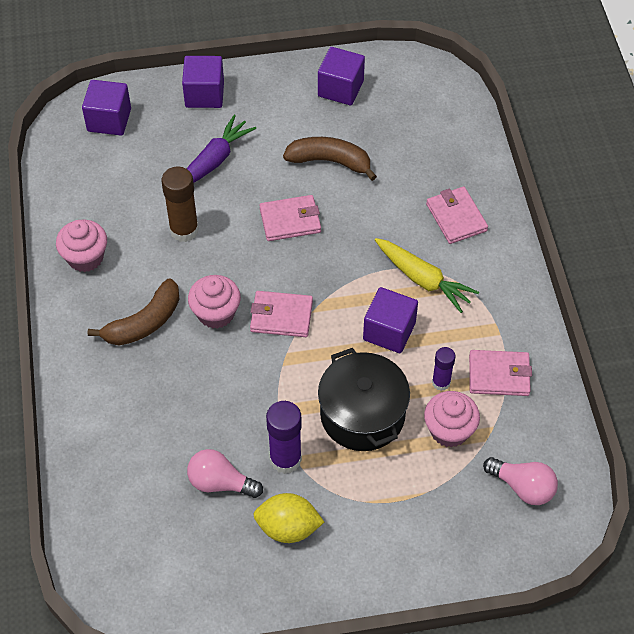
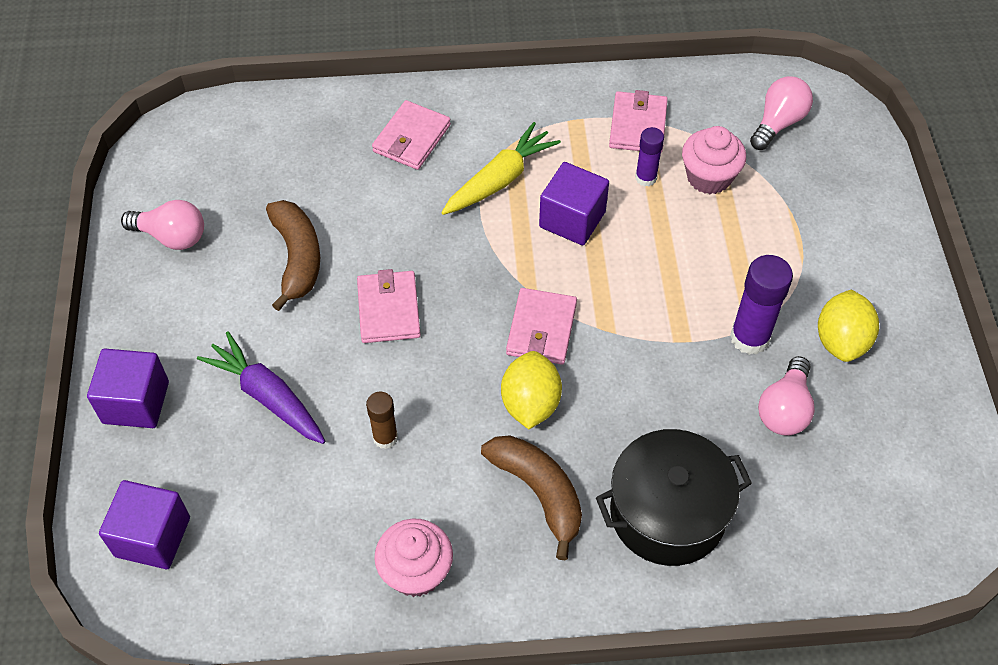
camera: 85 degrees left, 0 degrees up
brown glue stick [161,166,199,242] -> brown glue stick [366,392,398,449], size x0.60
pink cupcake [188,275,241,329] -> yellow lemon [501,351,562,429]
brown banana [283,137,377,181] -> brown banana turned 150 degrees clockwise [266,200,320,311]
purple cube [318,47,365,105] -> pink light bulb [121,200,204,250]
black pot [318,348,410,451] -> black pot moved to [596,429,752,566]
pink wallet [426,187,488,244] -> pink wallet turned 45 degrees counterclockwise [372,100,451,170]

